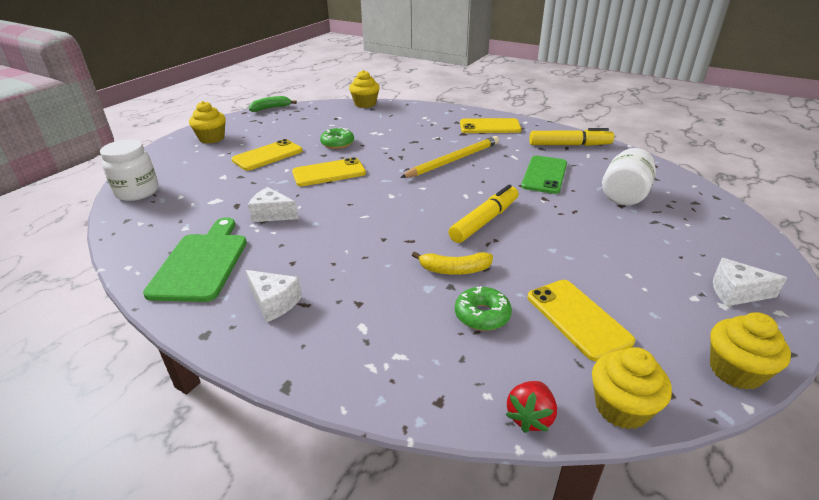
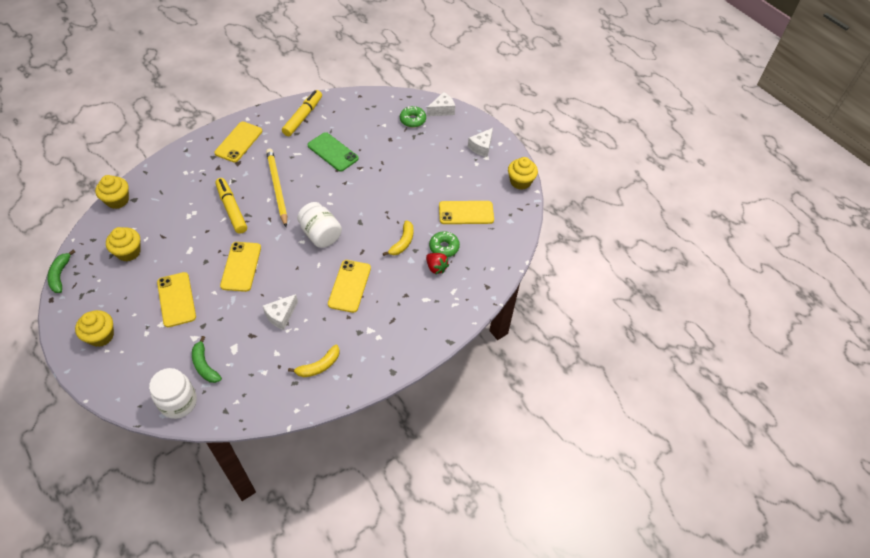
camera: 70 degrees left, 20 degrees up
green cutting board [143,217,247,302] -> yellow banana [288,344,340,377]
white cheese [246,270,302,322] -> white cheese moved to [427,92,455,116]
green donut [320,127,354,149] -> green donut moved to [400,106,426,127]
yellow marker [449,185,518,243] -> yellow marker moved to [215,178,247,234]
red strawberry [506,381,557,433] -> red strawberry moved to [426,253,449,274]
yellow cupcake [592,347,672,429] -> yellow cupcake moved to [106,227,141,261]
white jar [602,148,656,205] -> white jar moved to [297,202,342,248]
none -> green banana [192,336,222,383]
none -> yellow phone [328,260,371,313]

